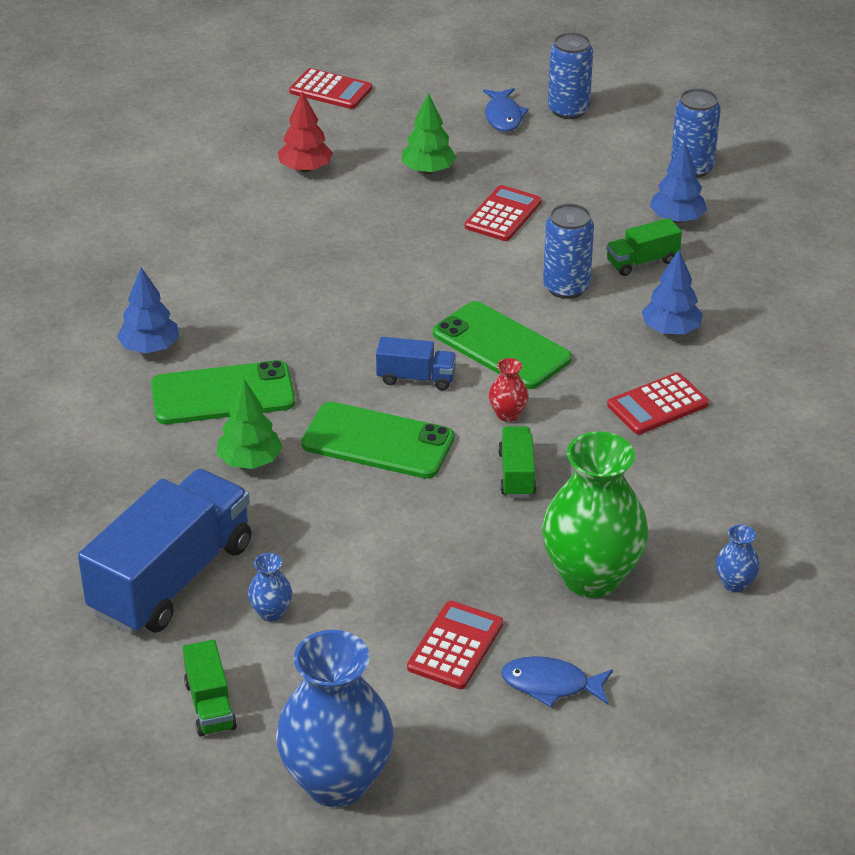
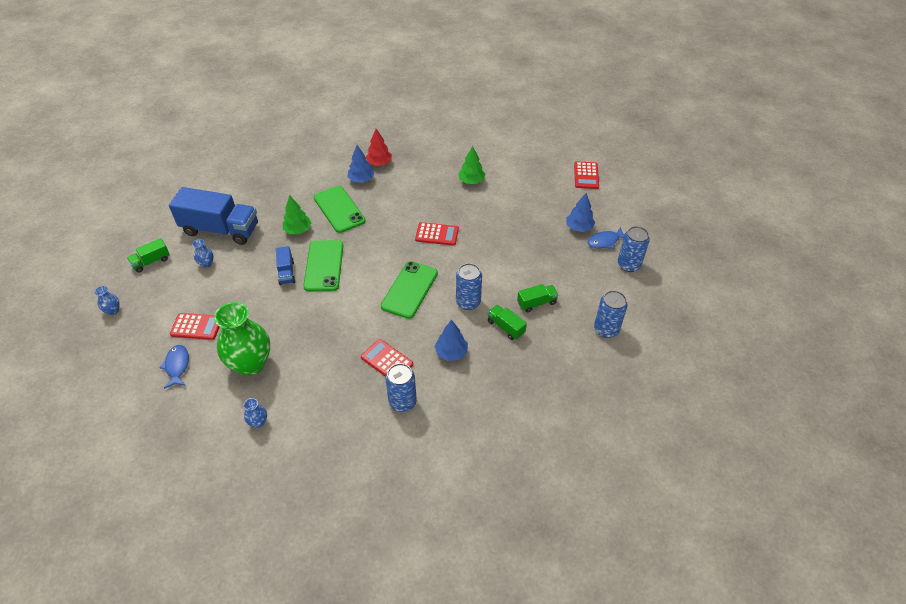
camera: 70 degrees right, 10 degrees up
blue vase [276,630,394,807] -> blue vase [94,286,120,315], size x0.42
red tree [278,91,333,172] -> red tree moved to [366,129,392,166]
blue truck [376,337,456,390] -> blue truck moved to [276,246,295,285]
green tree [402,93,457,174] -> green tree moved to [458,146,485,184]
red calculator [465,185,542,241] -> red calculator moved to [415,222,459,246]
red vase [489,358,529,422] -> none
green truck [498,426,536,498] -> green truck moved to [517,284,559,312]
blue tree [650,140,707,223] -> blue tree moved to [567,193,595,232]
none -> blue can [385,363,417,412]

